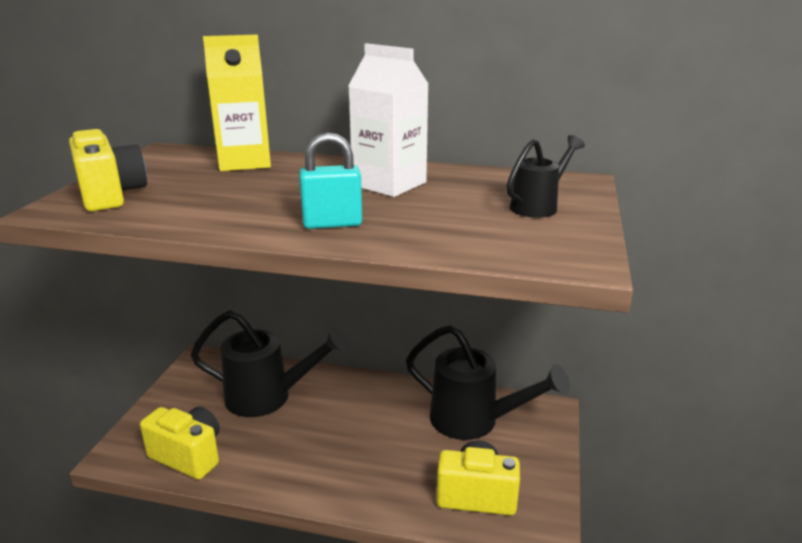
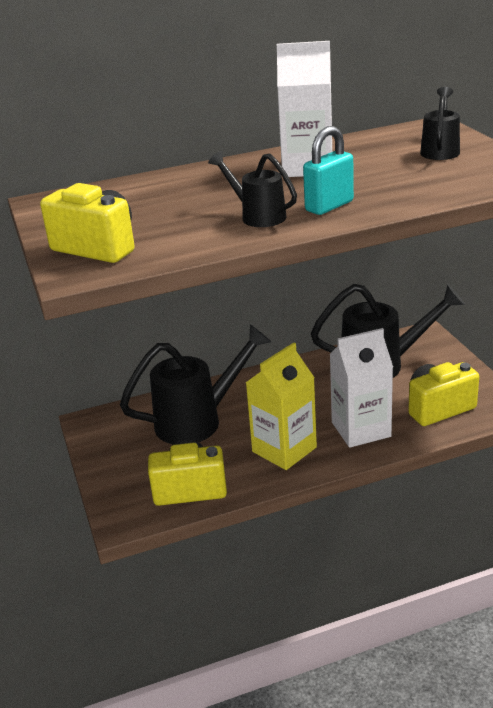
camera: 30 degrees left, 5 degrees up
yellow carton [203,34,271,171] -> yellow carton moved to [246,343,317,470]
none -> black watering can [208,151,297,227]
none -> white carton [330,328,393,448]

